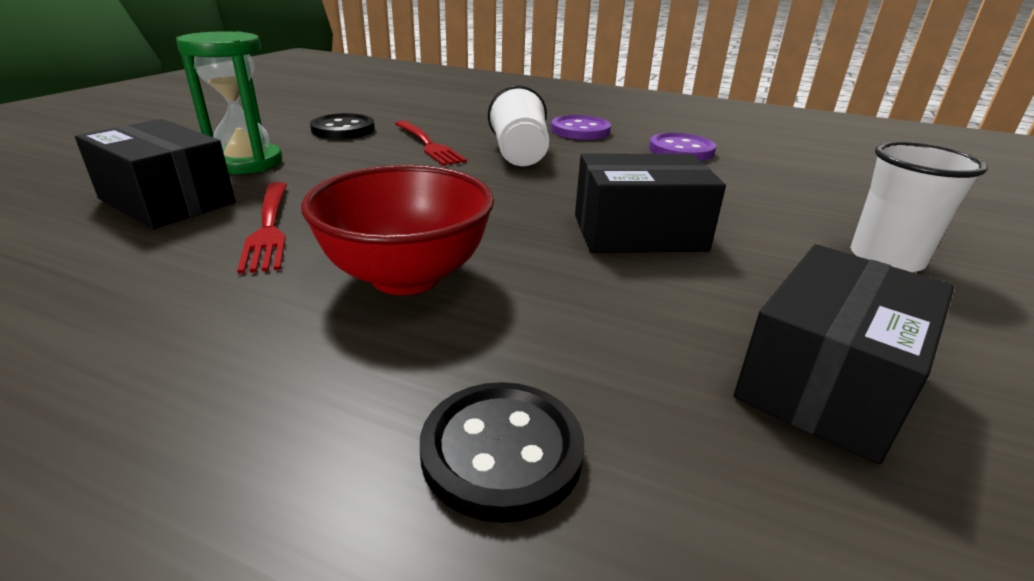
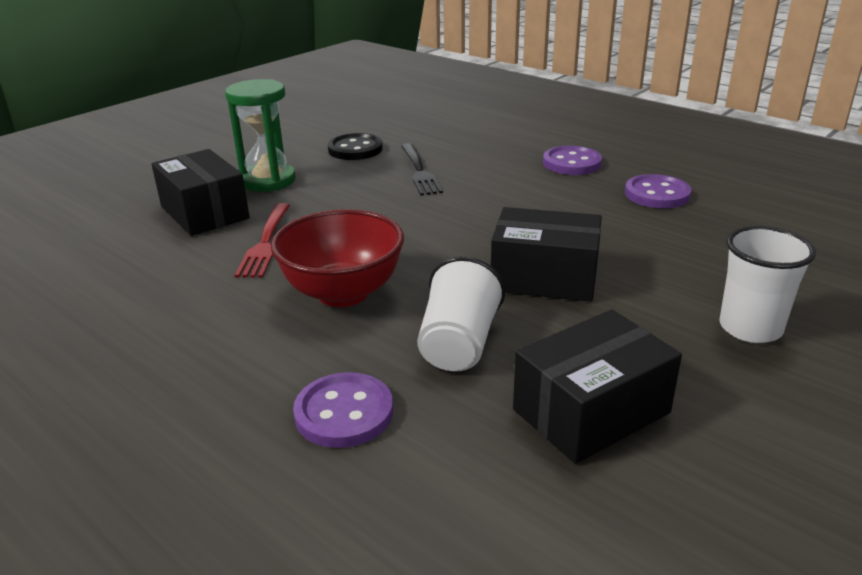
camera: 20 degrees right, 0 degrees up
red fork [395,121,467,166] -> black fork [401,143,443,195]
black button [420,382,584,523] -> purple button [293,372,393,448]
white cup [488,85,550,166] -> white cup moved to [417,256,505,371]

